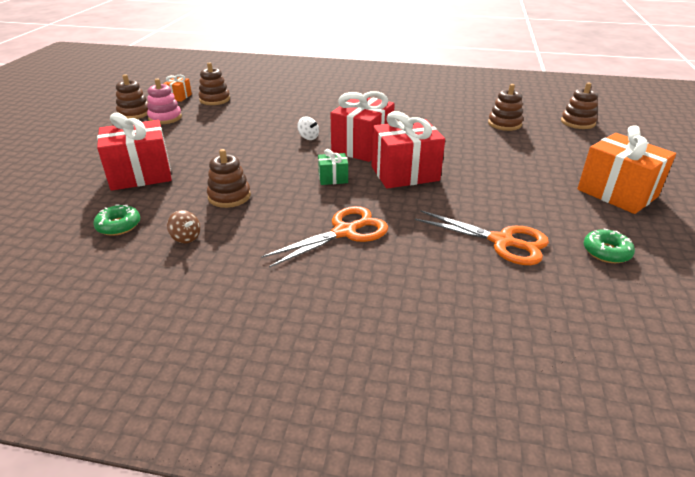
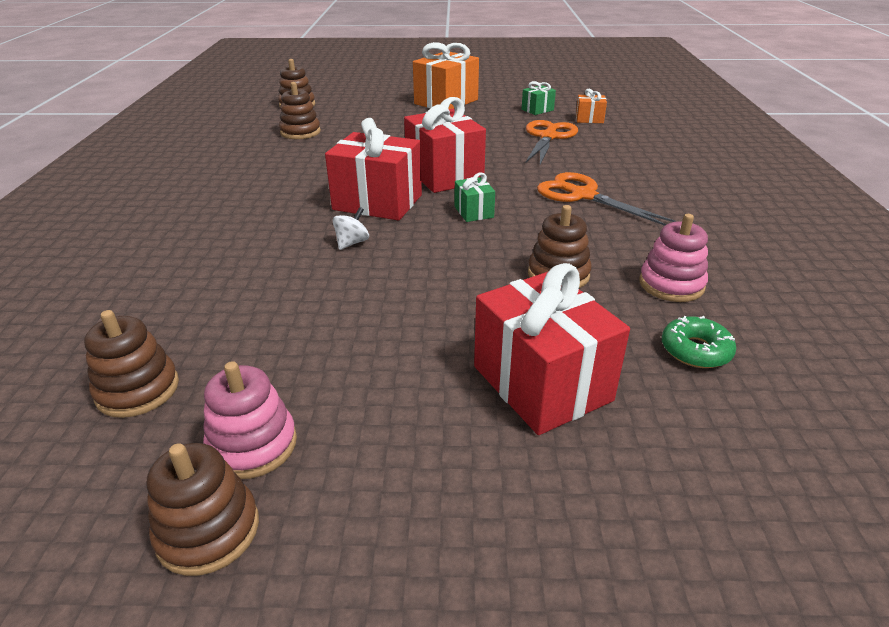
camera: 100 degrees left, 0 degrees up
orange gift [163,75,192,102] -> orange gift moved to [576,89,607,123]
brown spinning top [167,210,200,243] -> pink stacking toy [639,214,708,302]
green donut [584,229,635,263] -> green gift [522,81,556,115]

